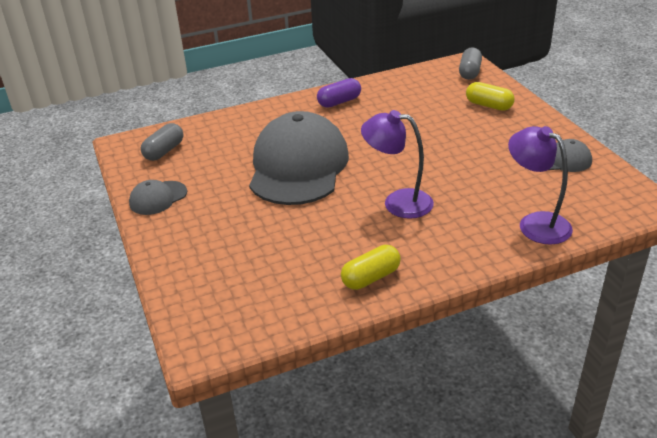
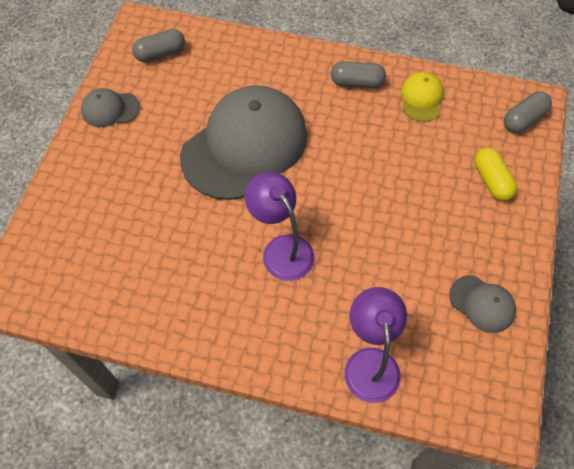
camera: 35 degrees right, 25 degrees up
purple capsule [317,78,361,108] -> grey capsule [331,61,386,88]
yellow capsule [341,245,401,290] -> none
none -> yellow cap [401,72,444,122]

